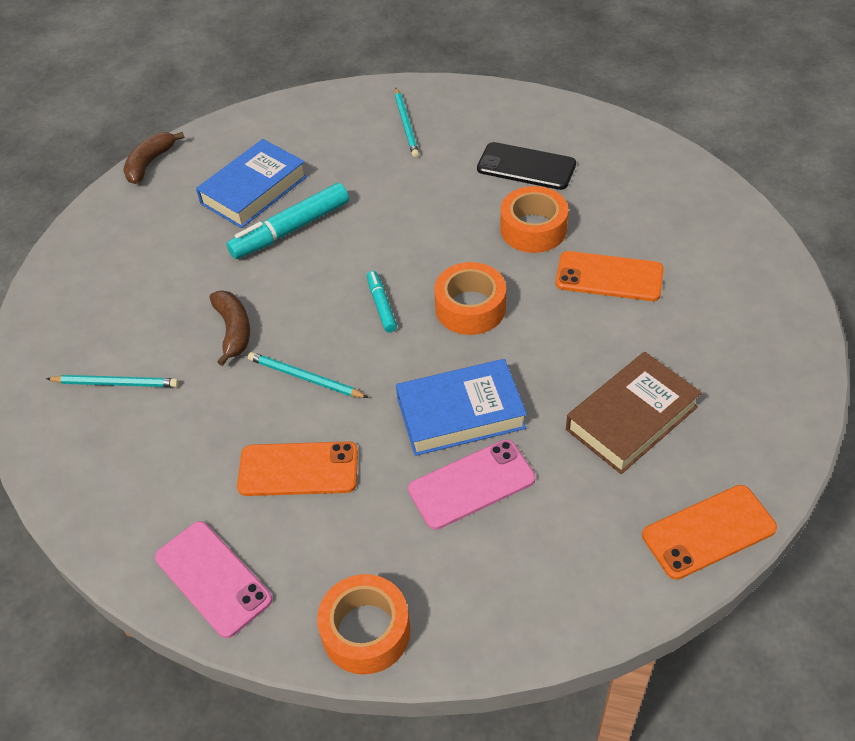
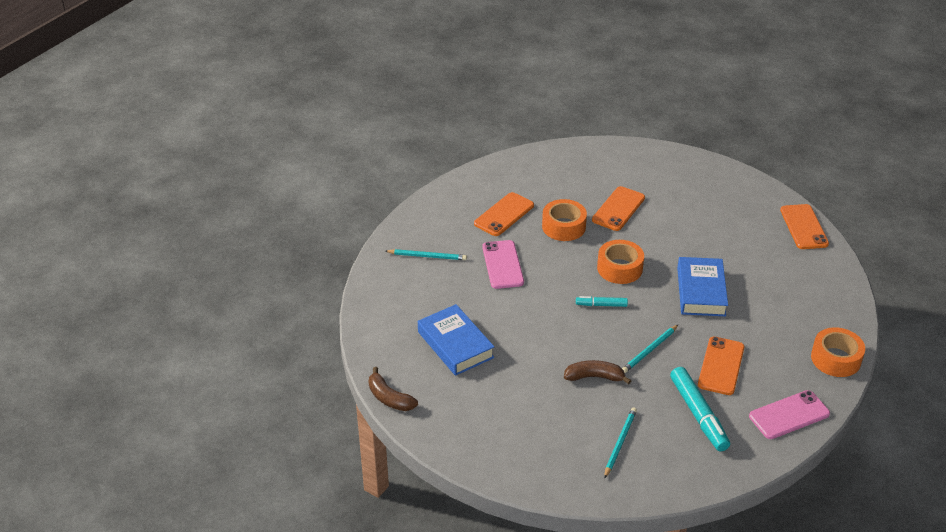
camera: 75 degrees left, 10 degrees down
turquoise marker [227,183,349,259] -> turquoise marker moved to [670,367,730,452]
pink phone [408,439,535,530] -> pink phone moved to [482,240,524,289]
black phone [477,142,576,190] -> orange phone [474,192,534,236]
brown book [566,352,702,474] -> none

